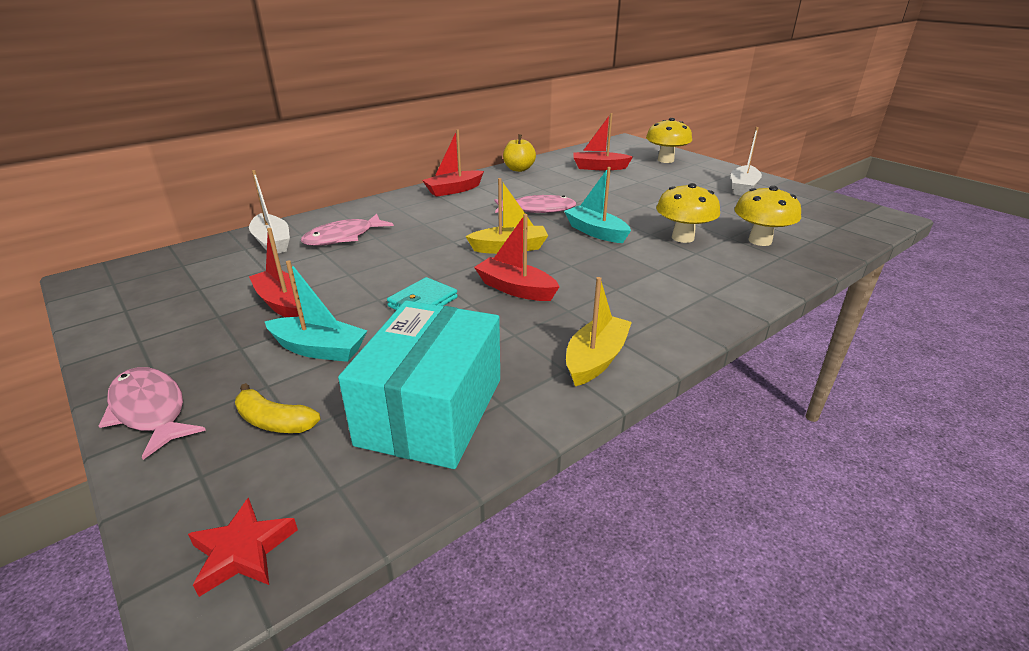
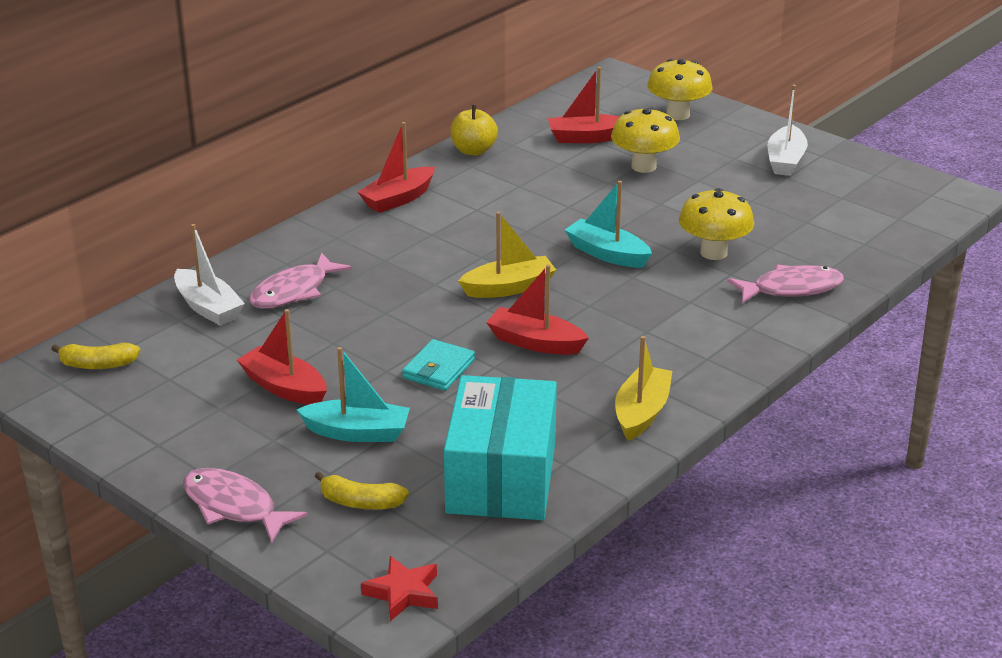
camera: 10 degrees left, 0 degrees up
pink fish [494,195,576,213] -> pink fish moved to [727,265,844,303]
yellow mushroom [734,186,801,246] -> yellow mushroom moved to [611,107,680,173]
none -> yellow banana [51,343,140,369]

